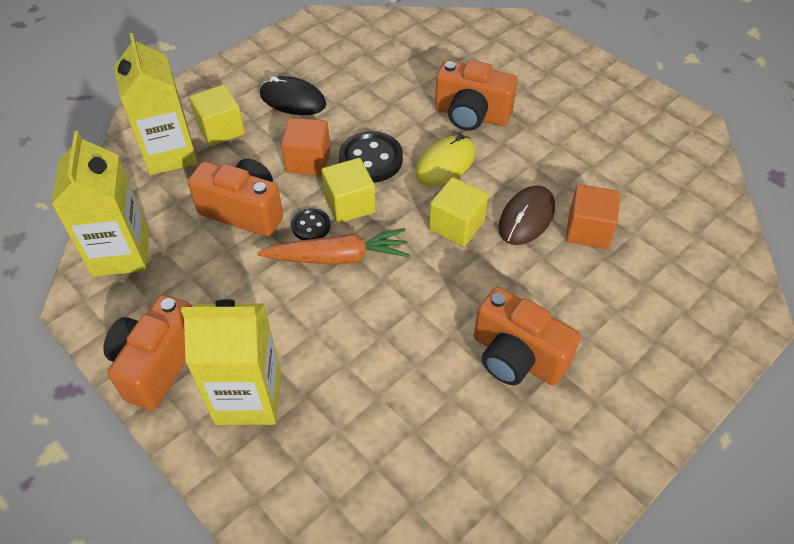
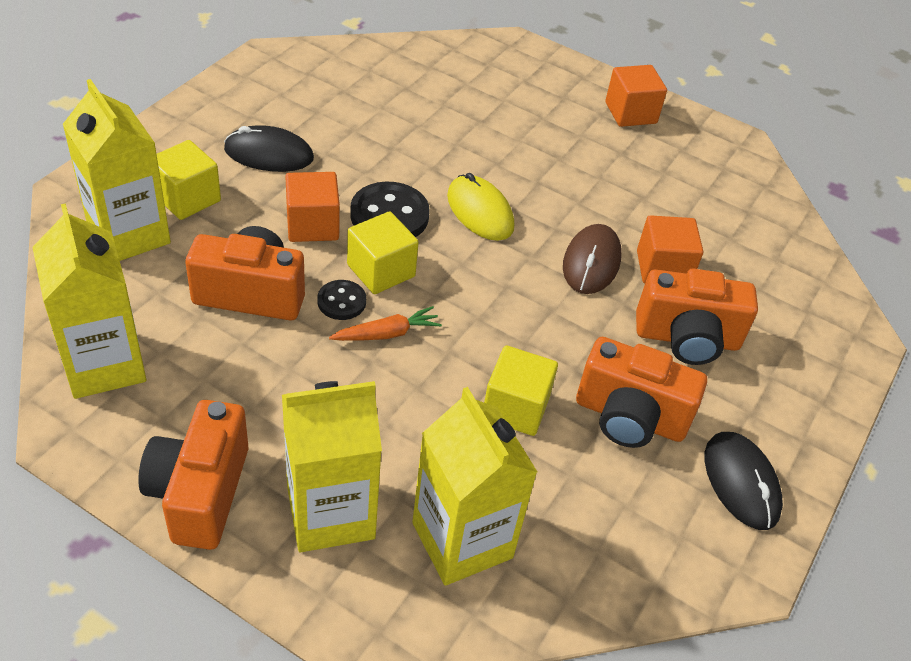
camera: 20 degrees left, 5 degrees down
orange carrot [257,228,410,265] -> orange carrot [329,306,442,341], size x0.61
yellow mouse [415,134,476,186] -> yellow mouse turned 60 degrees counterclockwise [447,173,514,241]
yellow cube [429,177,488,247] -> yellow cube moved to [484,345,558,436]
orange camera [435,60,518,131] -> orange camera moved to [636,268,758,365]
none -> yellow carton [412,387,537,586]
none -> orange cube [605,65,667,127]
none -> black mouse [705,432,783,530]

